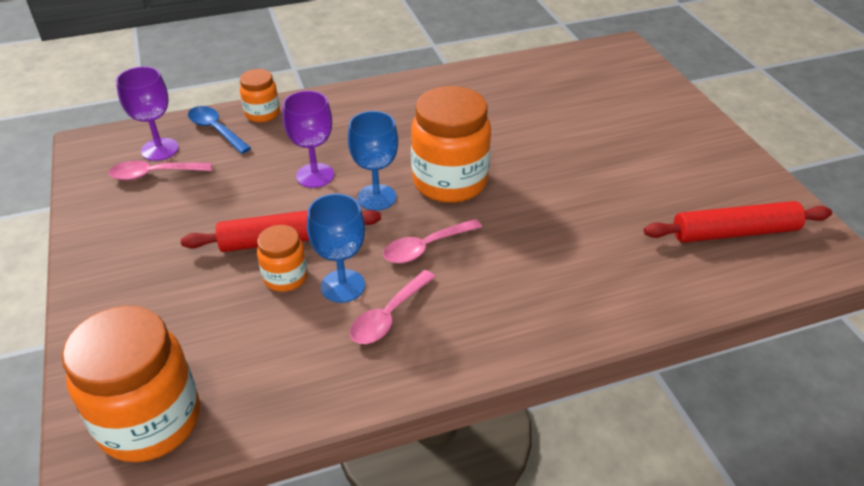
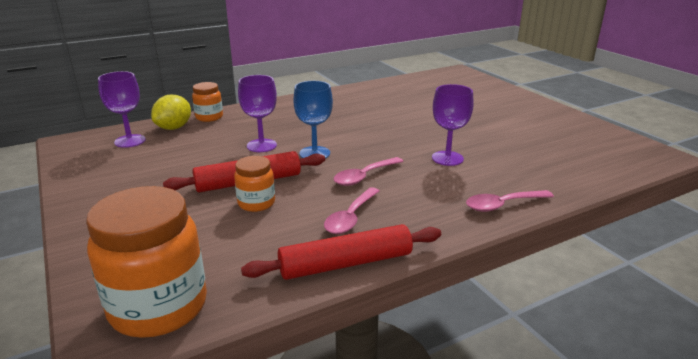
camera: 10 degrees left, 15 degrees down
pink spoon [109,161,212,180] -> pink spoon moved to [466,190,554,212]
blue spoon [188,106,251,154] -> yellow lemon [151,95,191,130]
blue goblet [307,194,365,303] -> none
orange jar [411,86,491,203] -> none
red rolling pin [644,201,832,243] -> red rolling pin moved to [241,224,441,280]
none -> purple goblet [432,84,474,166]

